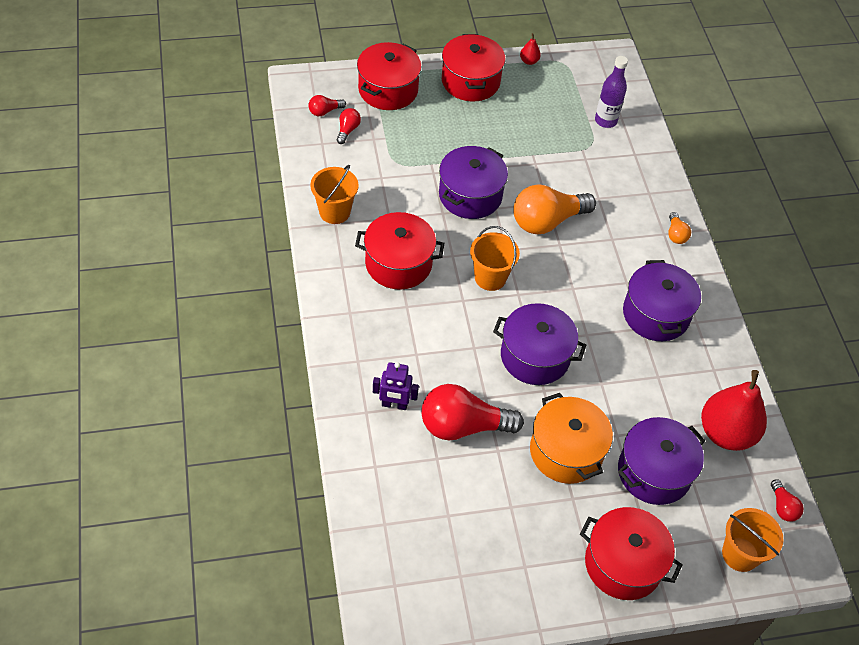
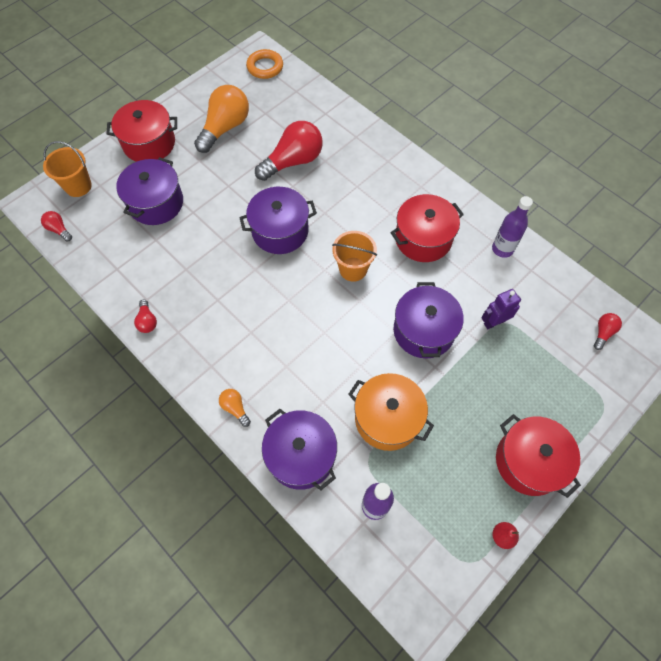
camera: 150 degrees right, 10 degrees up
orange bucket [310,165,359,224] -> purple bottle [492,196,533,258]
red light bulb [337,108,361,144] -> red light bulb moved to [134,300,157,333]
red pot [357,42,422,110] -> none
purple robot [373,362,419,410] -> purple robot moved to [481,289,521,329]
orange light bulb [513,185,596,234] -> orange light bulb moved to [194,85,249,153]
orange pot [530,393,613,484] -> orange pot moved to [348,373,434,451]
purple pot [623,260,701,341] -> purple pot moved to [262,409,337,490]
red pear [701,370,767,451] -> none
none -> orange ring [246,49,283,79]

